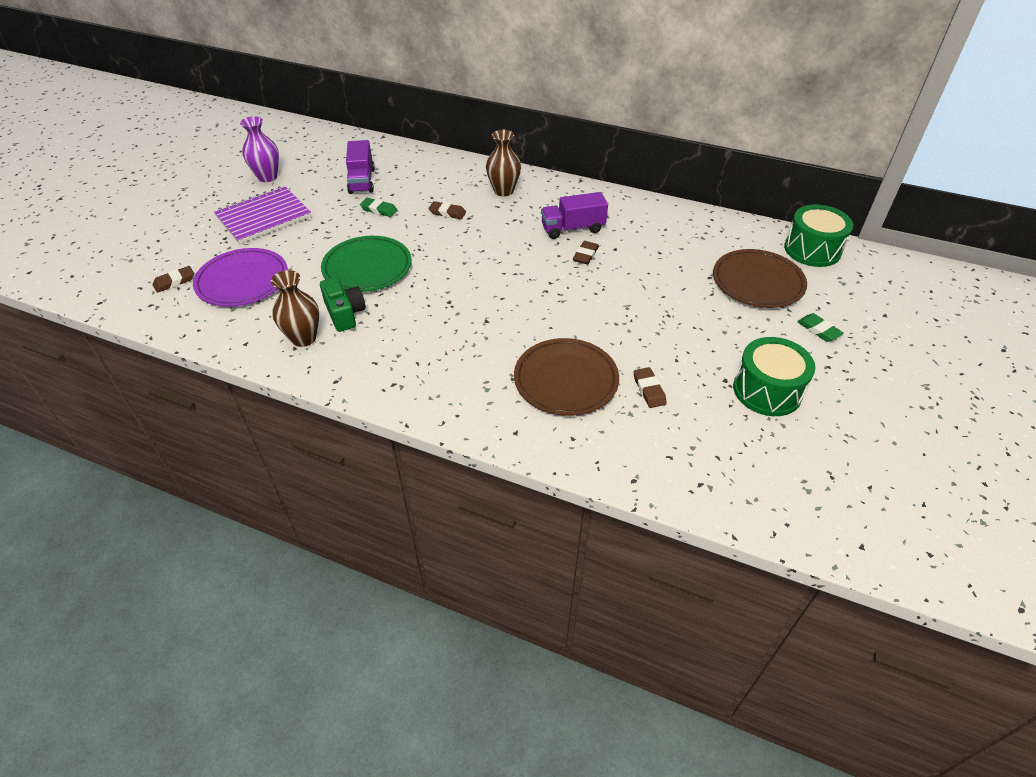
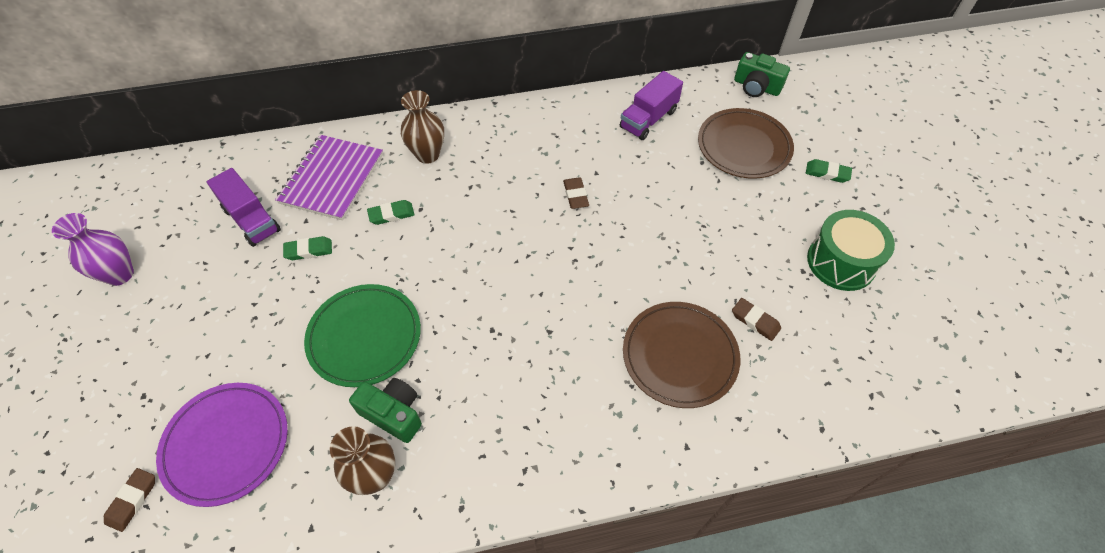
camera: 35 degrees left, 10 degrees up
purple notebook [214,186,311,244] -> purple notebook moved to [275,135,383,221]
brown eraser [428,201,466,219] -> green eraser [367,200,415,225]
purple truck [541,192,608,239] -> purple truck moved to [620,71,683,140]
green drum [784,205,853,267] -> green camera [734,52,790,97]

